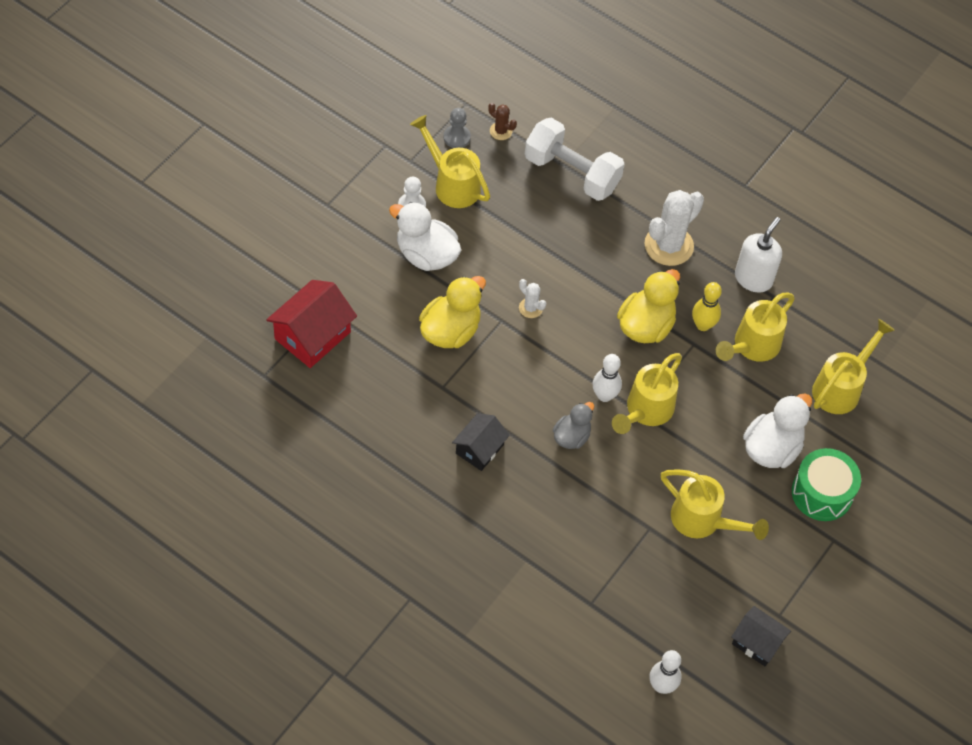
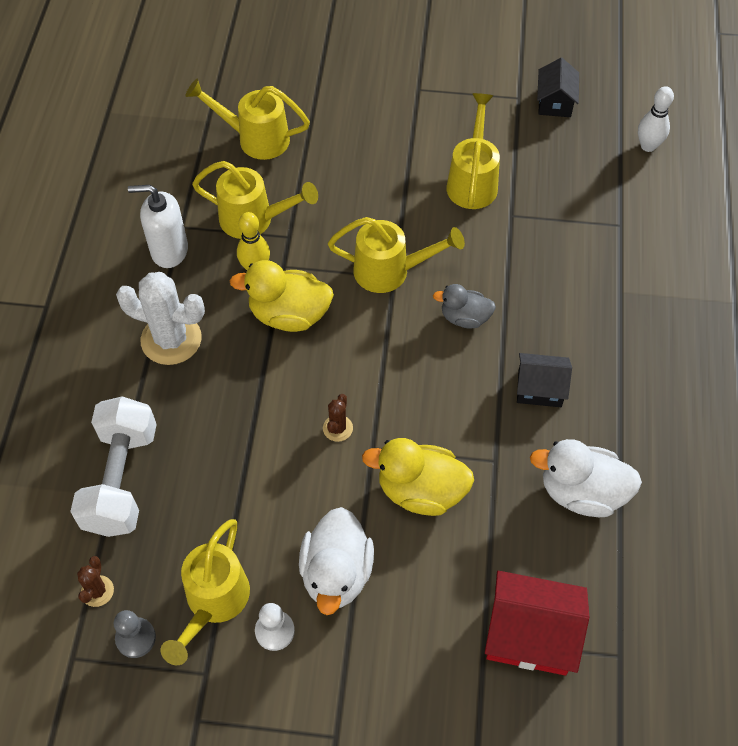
camera: 115 degrees left, 0 degrees up
white cactus [519,279,546,318] -> brown cactus [323,394,353,442]
white bowling pin [593,354,622,402] -> none
white duck [743,393,812,468] -> white duck moved to [530,439,642,517]
green drum [792,448,861,521] -> none

